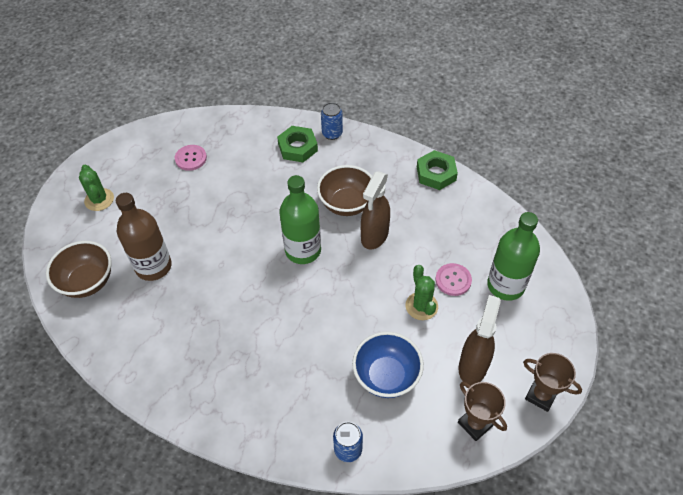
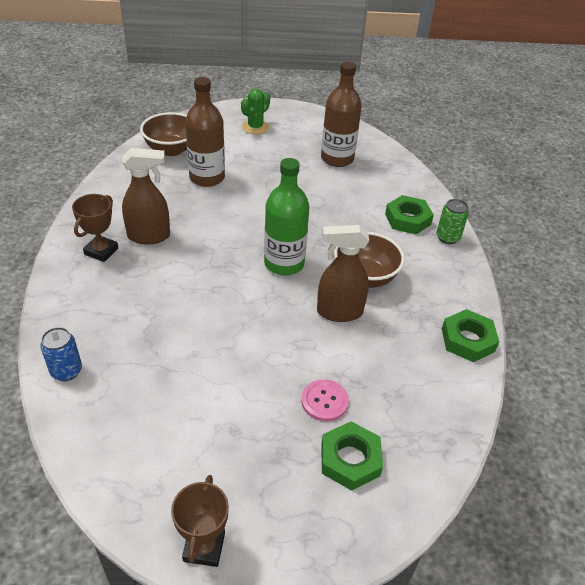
camera: 60 degrees right, 10 degrees down
pink button [175,145,207,171] -> brown bottle [321,62,362,167]
blue can [321,102,343,140] -> green can [436,199,469,244]
blue bowl [352,332,424,398] -> none
green cactus [405,265,438,320] -> none
brown trophy [458,382,507,441] -> brown trophy moved to [72,194,118,262]
brown spray bottle [459,295,501,386] -> brown spray bottle moved to [122,148,170,244]
green bottle [487,212,540,301] -> green nut [321,421,383,491]

